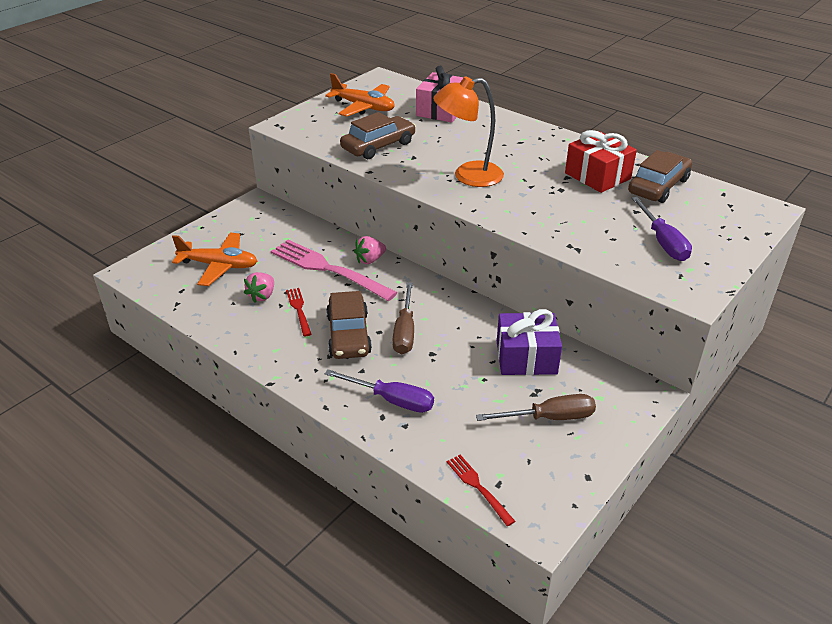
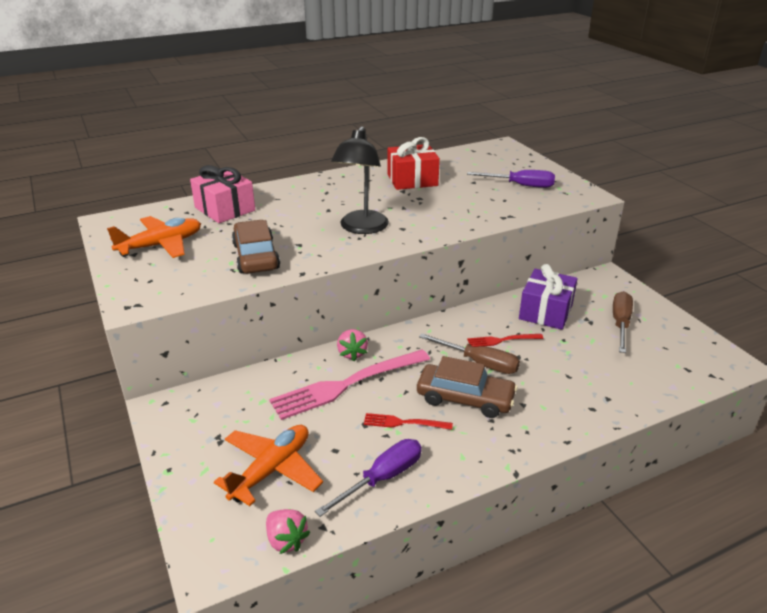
camera: 65 degrees left, 5 degrees down
pink strawberry [244,272,274,303] -> pink strawberry moved to [266,509,311,554]
purple screwdriver [325,369,434,413] -> purple screwdriver moved to [315,439,422,517]
orange lamp [433,76,504,187] -> black lamp [331,126,389,234]
red fork [447,455,515,526] -> red fork moved to [467,334,543,347]
brown car [628,150,692,203] -> none

